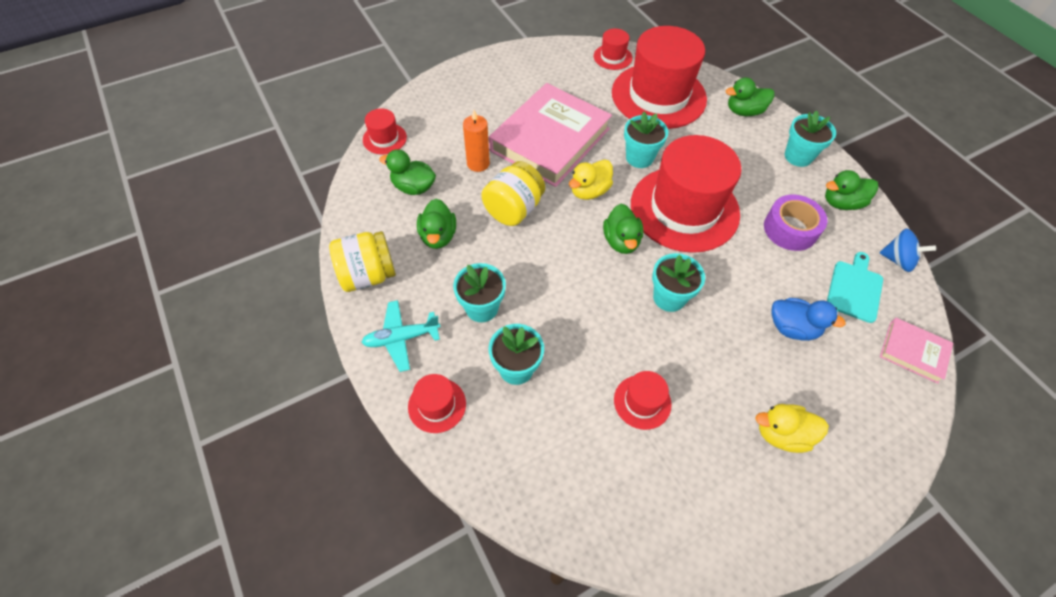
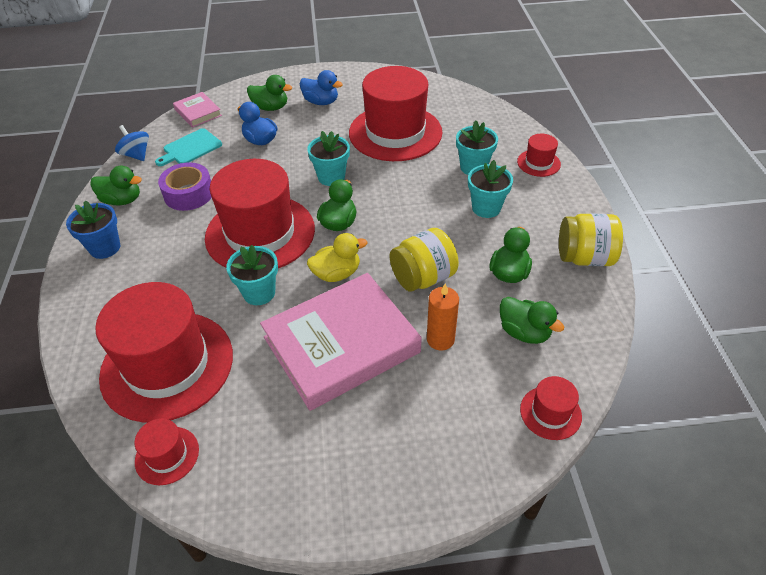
camera: 155 degrees left, 10 degrees down
turquoise plane [361,300,440,372] -> none
red hat [614,371,671,430] -> red hat [349,66,442,161], size x2.31
green duck [726,77,774,116] -> green duck moved to [247,75,292,111]
yellow duck [755,404,829,453] -> blue duck [300,70,343,105]
turquoise flower pot [785,110,836,167] -> blue flower pot [66,200,120,259]

